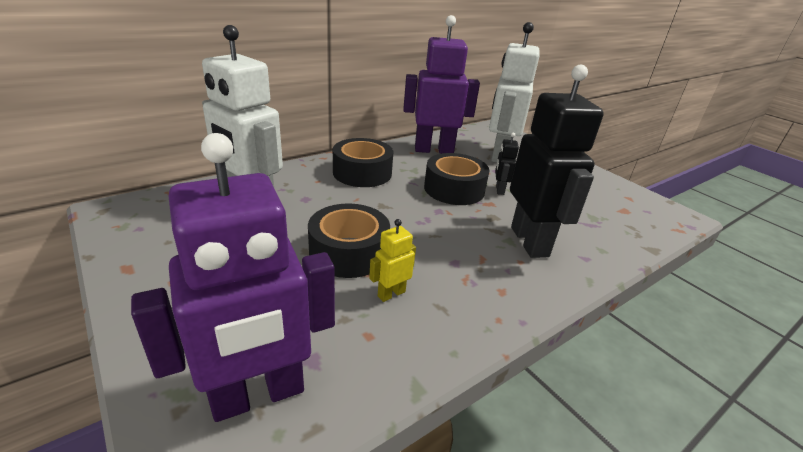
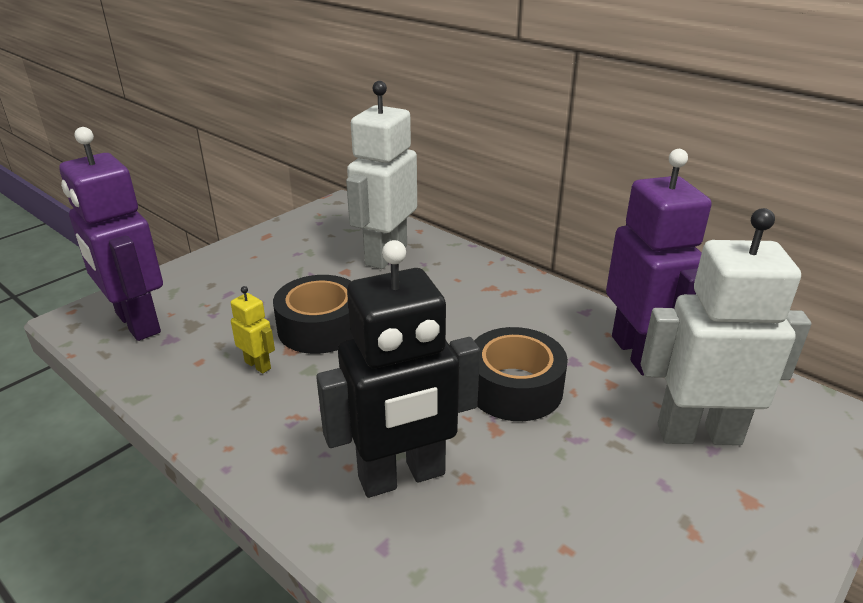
camera: 80 degrees right, 0 degrees up
black tape [333,138,394,187] -> none
black robot [495,132,519,195] -> none

